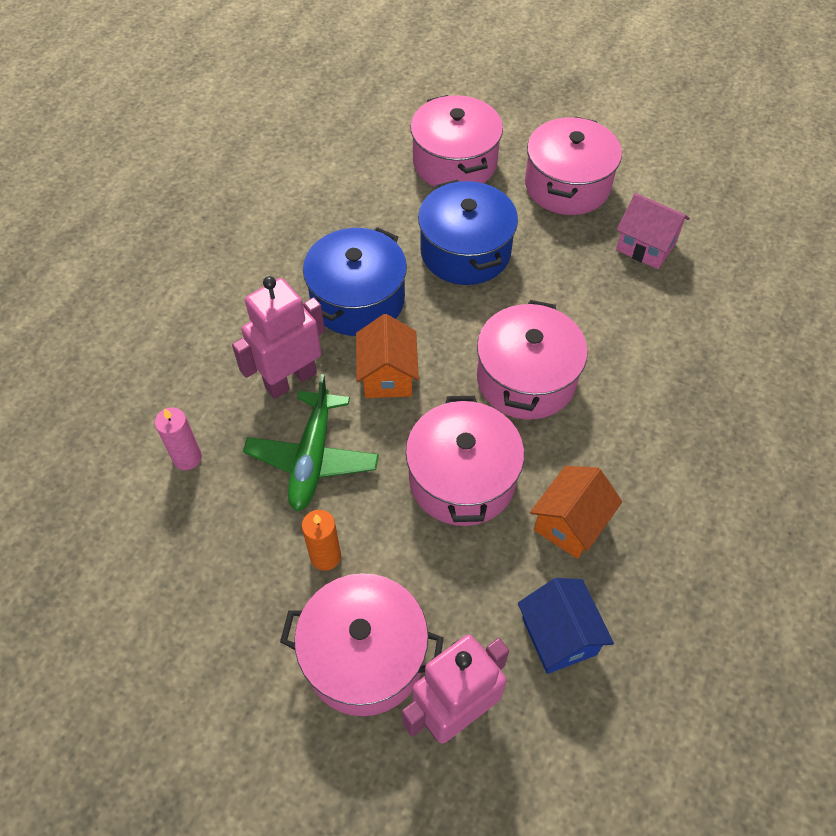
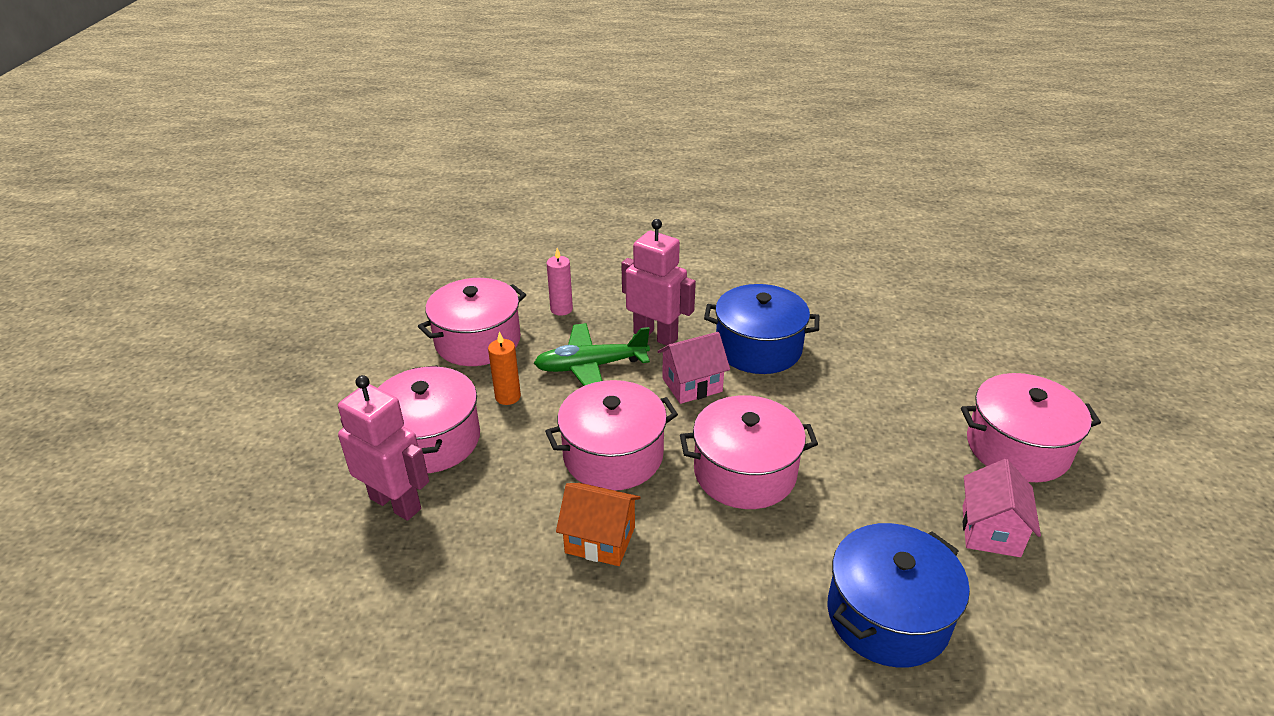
camera: 70 degrees right, 20 degrees down
orange house [356,314,419,398] -> pink house [658,332,730,404]
pink pot [410,95,503,187] -> pink pot moved to [418,278,526,366]
blue pot [418,179,518,285] -> blue pot moved to [828,523,970,668]
blue house [518,578,614,674] -> none

